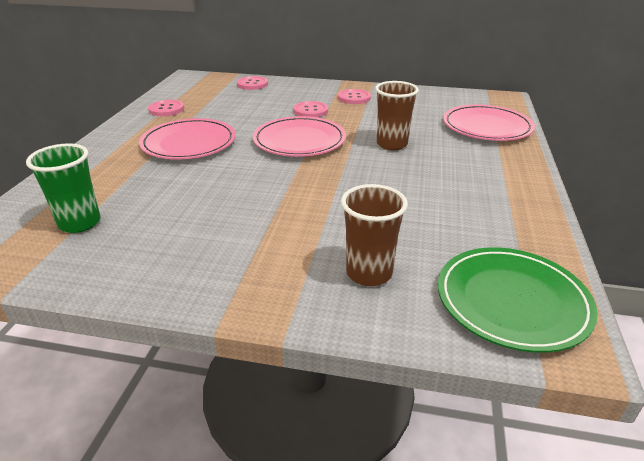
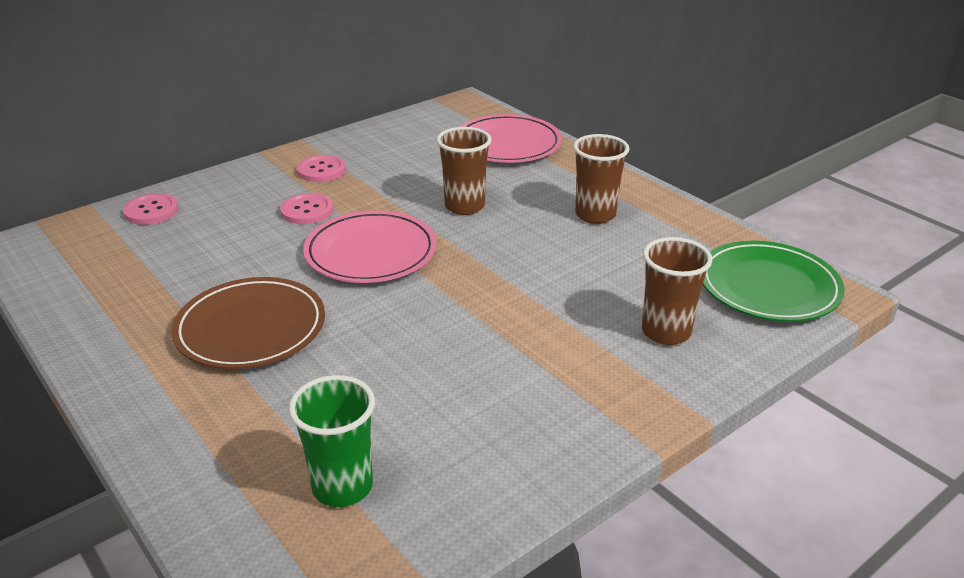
camera: 50 degrees left, 0 degrees up
pink plate [139,118,236,160] -> brown plate [172,277,325,369]
pink button [148,100,184,116] -> none
none -> brown cup [573,134,629,224]

